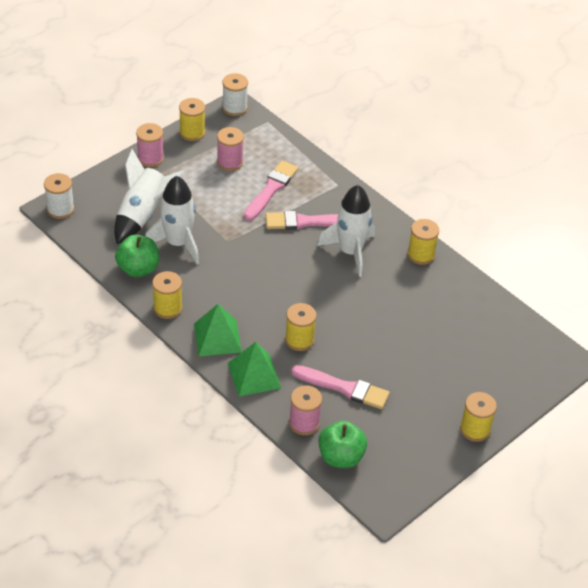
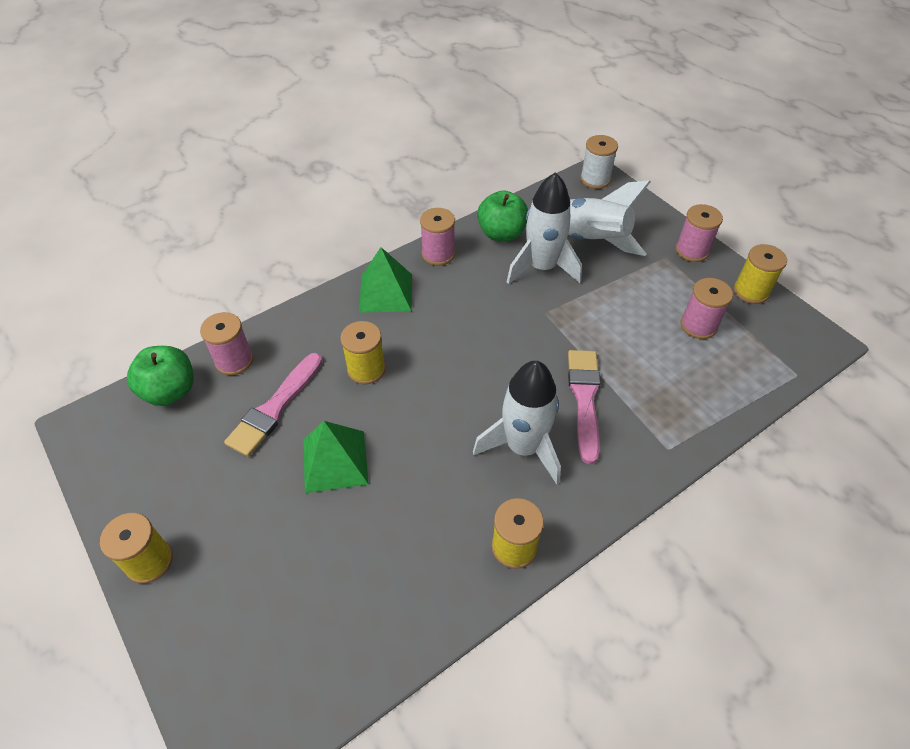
camera: 100 degrees right, 5 degrees up
yellow spool [152,271,182,319] -> pink spool [420,208,455,266]
white spool [222,73,248,116] -> none
green pyramid [228,342,281,396] -> green pyramid moved to [303,421,369,493]
pink brush [244,161,298,221] -> none

